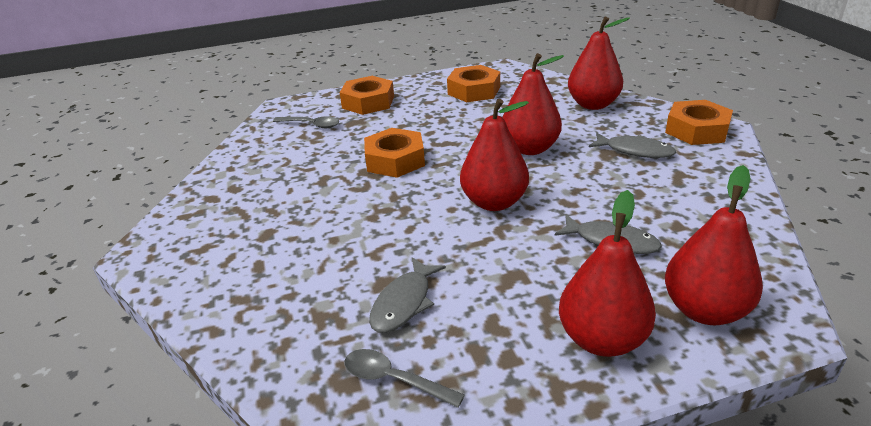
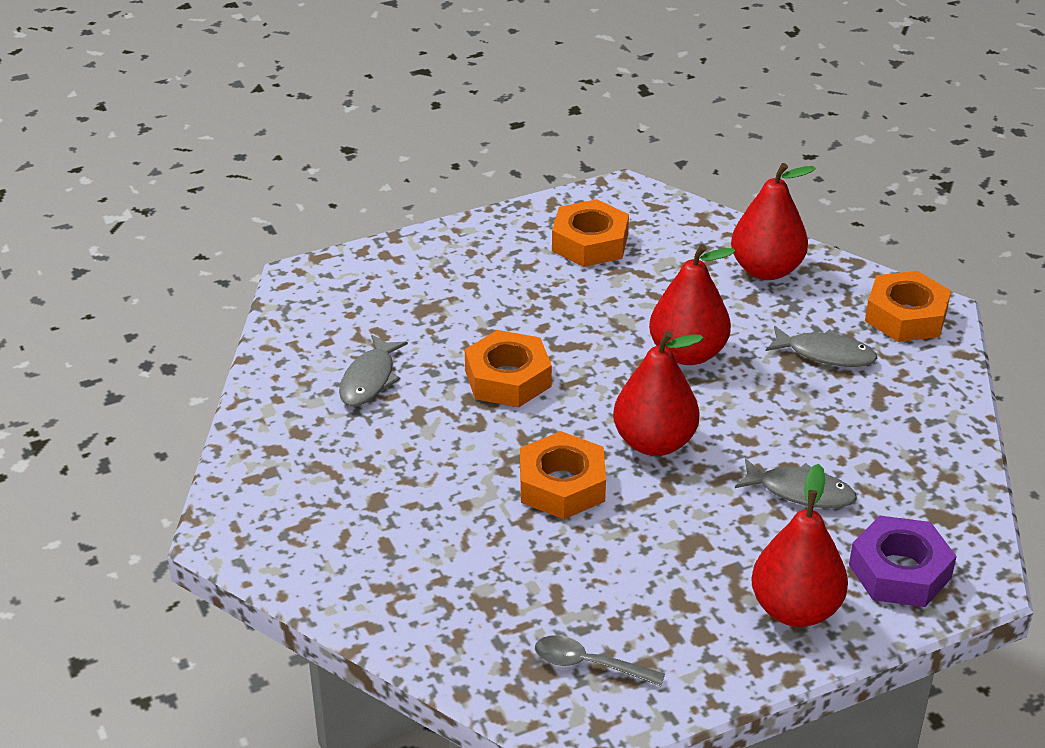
camera: 10 degrees left, 5 degrees up
grey spoon [273,116,339,128] -> none
orange nut [340,76,394,115] -> orange nut moved to [520,431,606,519]
grey fish [369,257,446,333] -> grey fish moved to [339,335,408,406]
red pear [665,165,763,325] -> purple nut [849,516,957,607]

